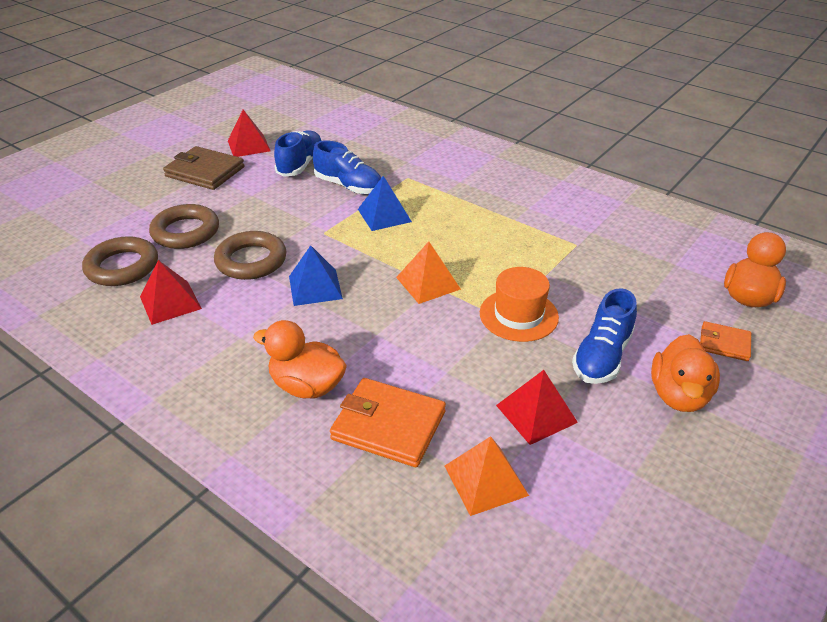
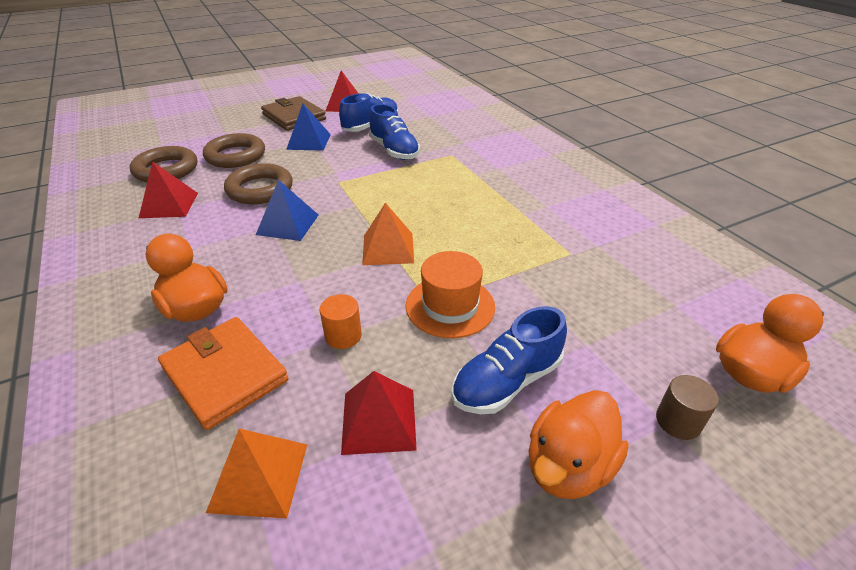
camera: 25 degrees right, 0 degrees up
blue pyramid [358,176,412,231] -> blue pyramid moved to [286,104,331,151]
orange wallet [700,321,751,361] -> brown cylinder [656,375,719,440]
none -> orange cylinder [320,294,362,349]

